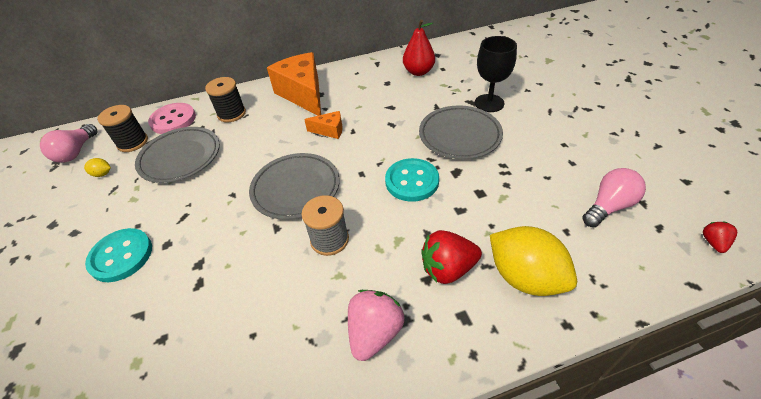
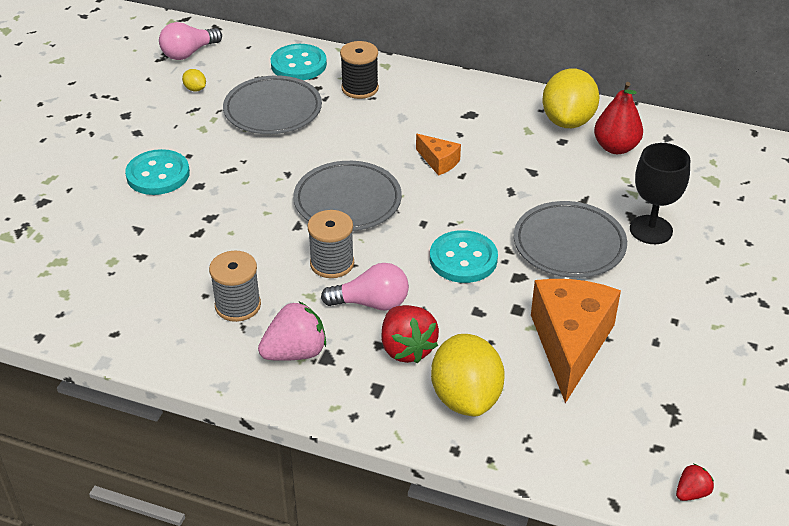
camera: 35 degrees right, 5 degrees down
black spool [97,105,148,152] -> none
pink button [148,103,196,134] -> turquoise button [271,44,327,80]
orange cheese [267,52,321,116] -> orange cheese moved to [531,279,621,403]
red strawberry [421,230,482,284] -> red strawberry turned 135 degrees counterclockwise [381,305,439,364]
pink light bulb [582,168,646,227] -> pink light bulb moved to [321,263,409,310]
none -> grey spool [209,250,261,322]
none -> yellow lemon [542,68,600,128]

